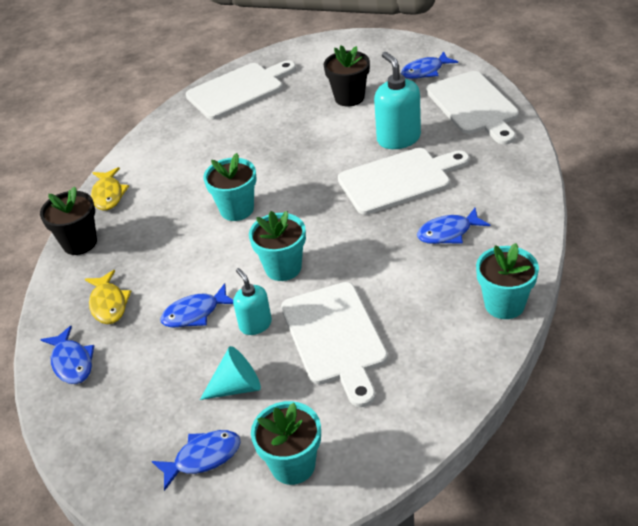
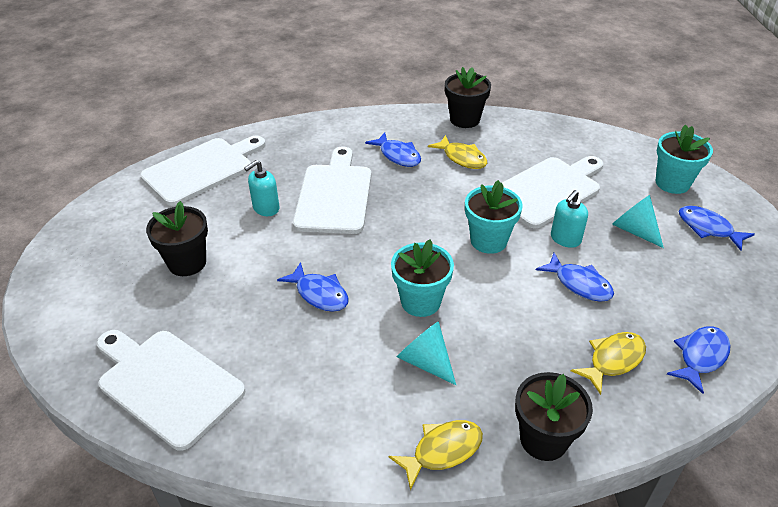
camera: 115 degrees left, 0 degrees up
white cutting board [338,148,469,215] -> white cutting board turned 45 degrees clockwise [293,146,371,234]
turquoise soap dispenser [374,52,421,149] -> turquoise soap dispenser [244,160,280,216], size x0.62
blue fish [401,51,458,79] -> blue fish moved to [277,262,349,312]
turquoise flower pot [476,243,539,319] -> black flower pot [445,67,491,128]
none -> turquoise cone [397,321,456,385]
none -> yellow fish [428,135,487,169]

